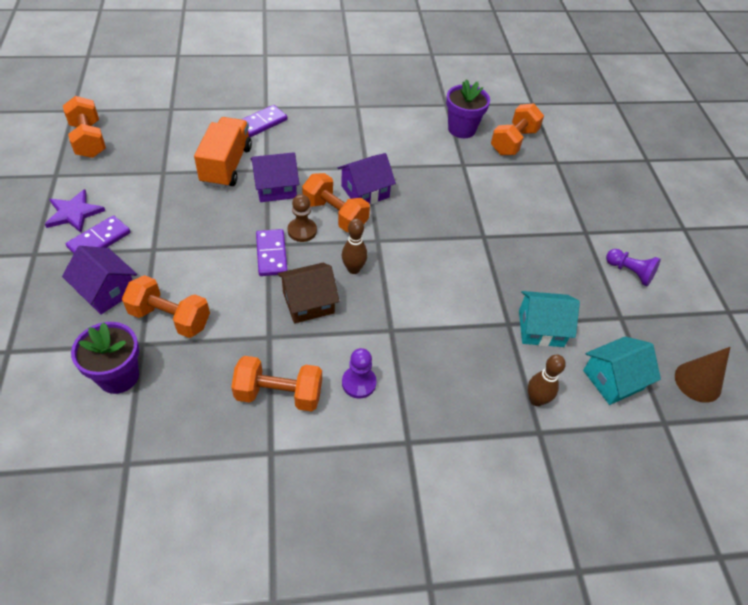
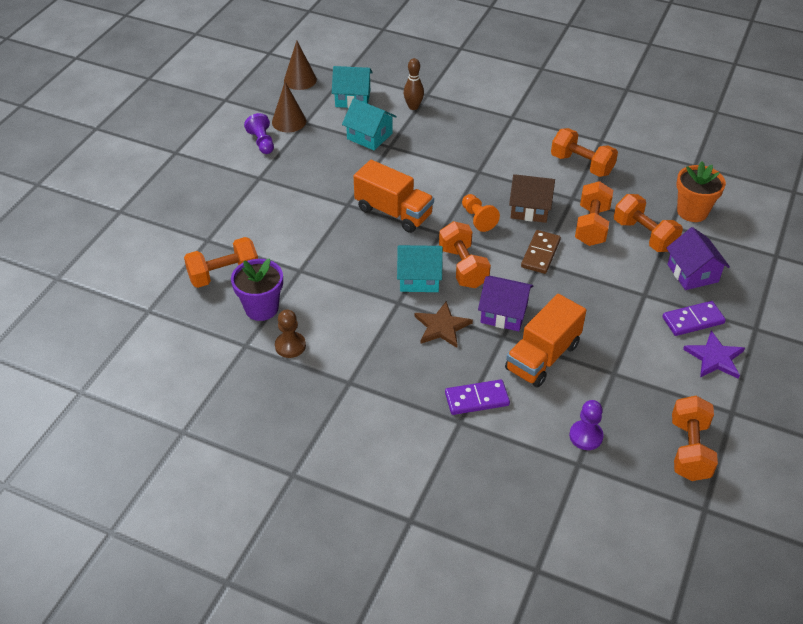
camera: 145 degrees left, 5 degrees down
purple flower pot [71,322,139,394] -> orange flower pot [676,161,726,222]
purple domino [256,229,288,276] -> brown domino [521,230,561,274]
brown pawn [288,194,317,242] -> brown pawn moved to [275,310,306,358]
purple house [338,153,396,204] -> turquoise house [397,245,443,292]
brown bowling pin [342,219,367,274] -> orange pawn [462,194,500,232]
purple pawn [342,348,377,399] -> purple pawn moved to [569,400,604,450]
none -> brown cone [272,82,306,132]
none -> orange truck [354,160,434,233]
none -> brown star [414,301,473,348]
none -> orange dumbbell [575,181,613,246]

